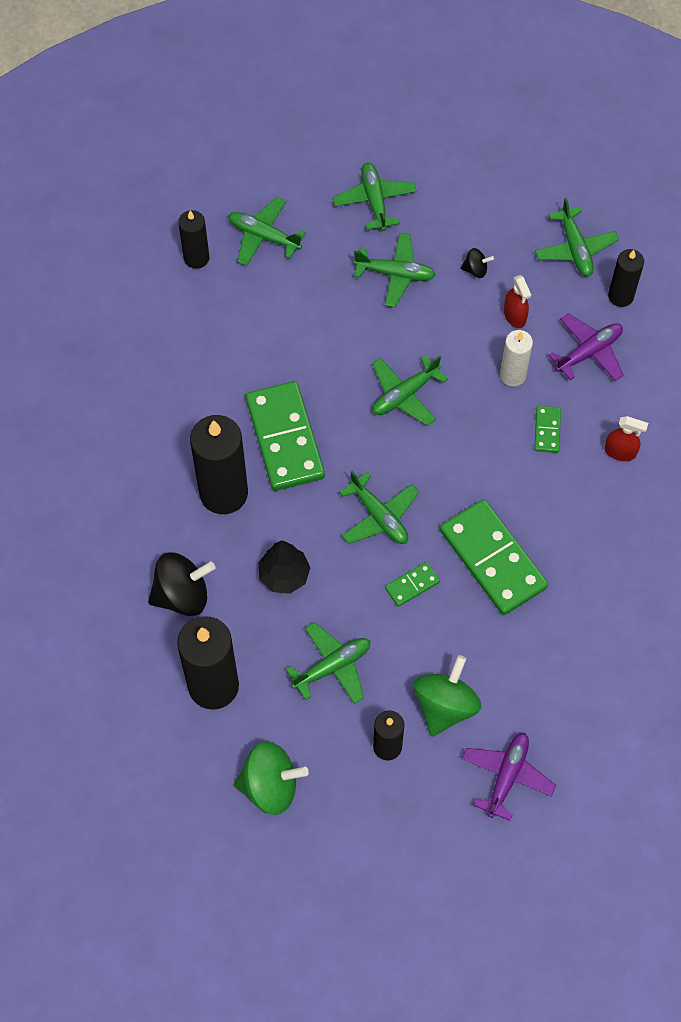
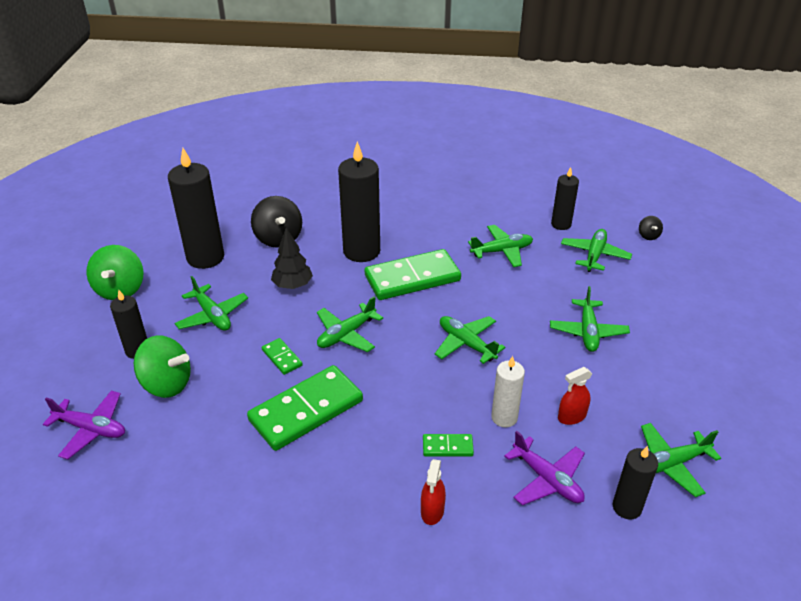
camera: 85 degrees right, 25 degrees down
green plane [333,162,417,231] -> green plane moved to [468,225,533,267]
black spinning top [460,248,494,278] -> black spinning top moved to [639,216,663,240]

